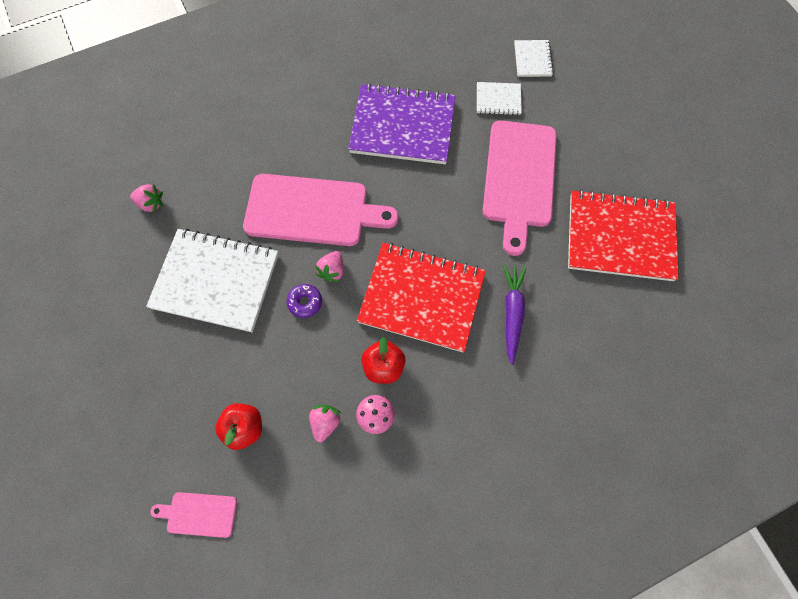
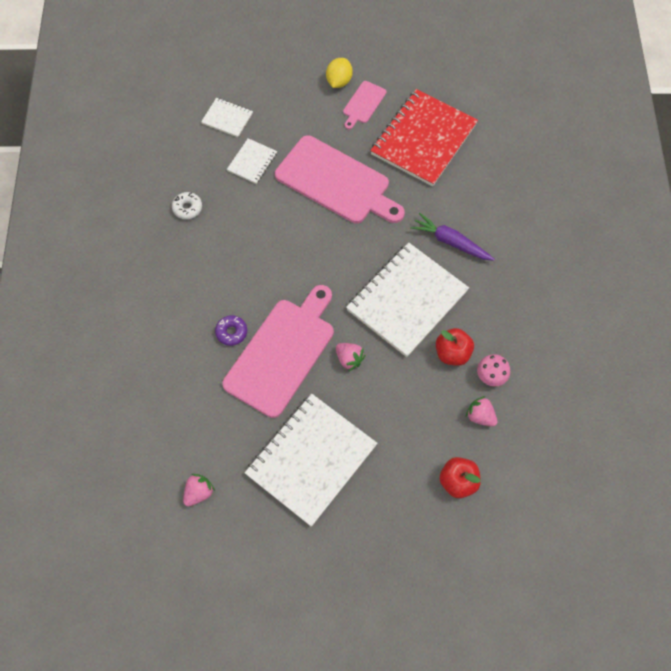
camera: 65 degrees left, 5 degrees down
pink cutting board [150,492,237,538] -> pink cutting board moved to [343,81,386,129]
purple donut [286,284,322,318] -> purple donut moved to [215,315,247,346]
purple notebook [348,83,456,164] -> none
red notebook [357,243,486,352] -> white notebook [346,242,469,357]
none -> white donut [172,192,202,219]
none -> yellow lemon [326,58,353,88]

